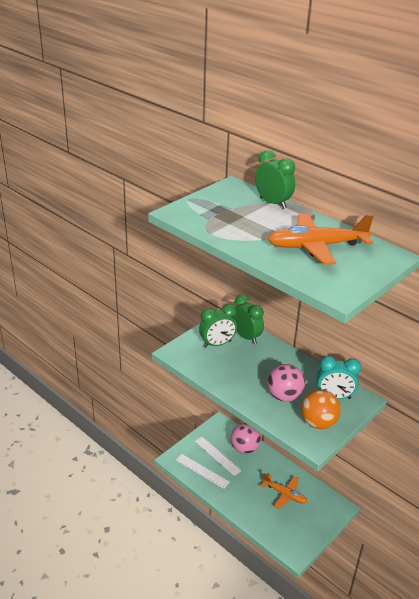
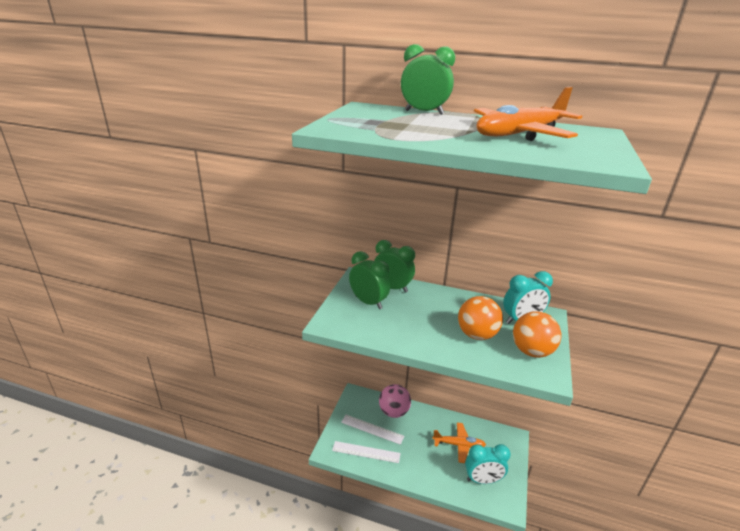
camera: 25 degrees left, 5 degrees down
green clock [199,304,237,348] -> green clock turned 90 degrees counterclockwise [349,251,390,309]
pink ball [267,364,305,402] -> orange ball [458,296,503,340]
none -> turquoise clock [465,444,510,484]

